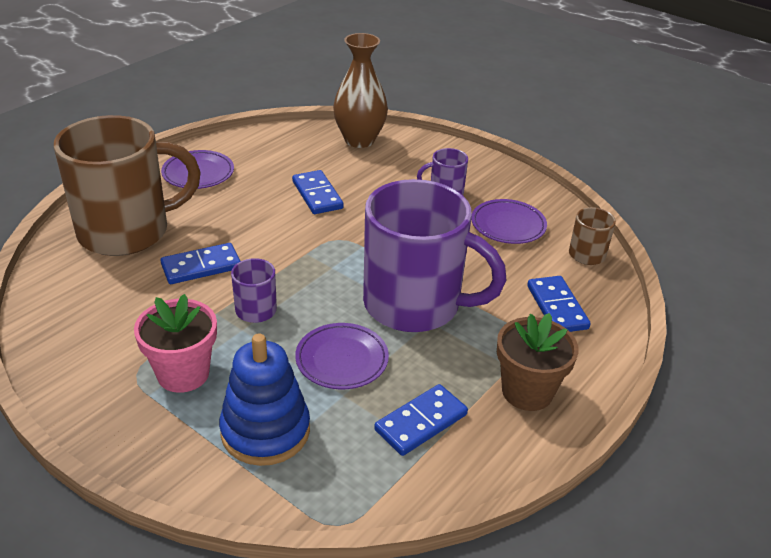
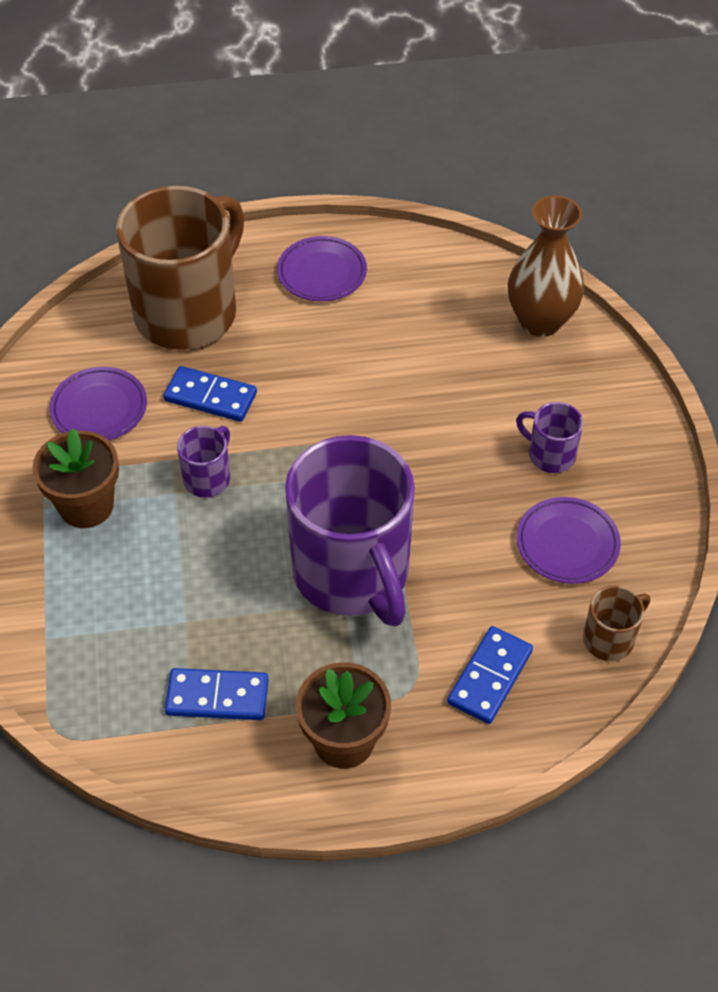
camera: 45 degrees right, 15 degrees up
brown mug [54,115,201,256] -> brown mug turned 75 degrees counterclockwise [116,186,244,350]
pink flower pot [134,294,217,393] -> brown flower pot [32,428,119,528]
blue stacking toy [219,333,310,466] -> none
blue domino [292,170,344,214] -> none
purple plate [295,323,389,389] -> purple plate moved to [50,367,147,440]

